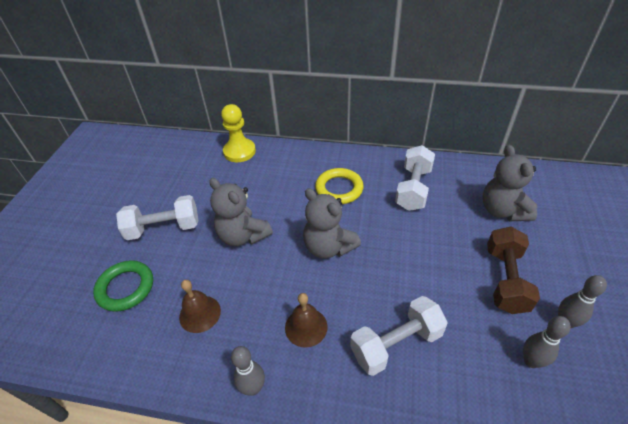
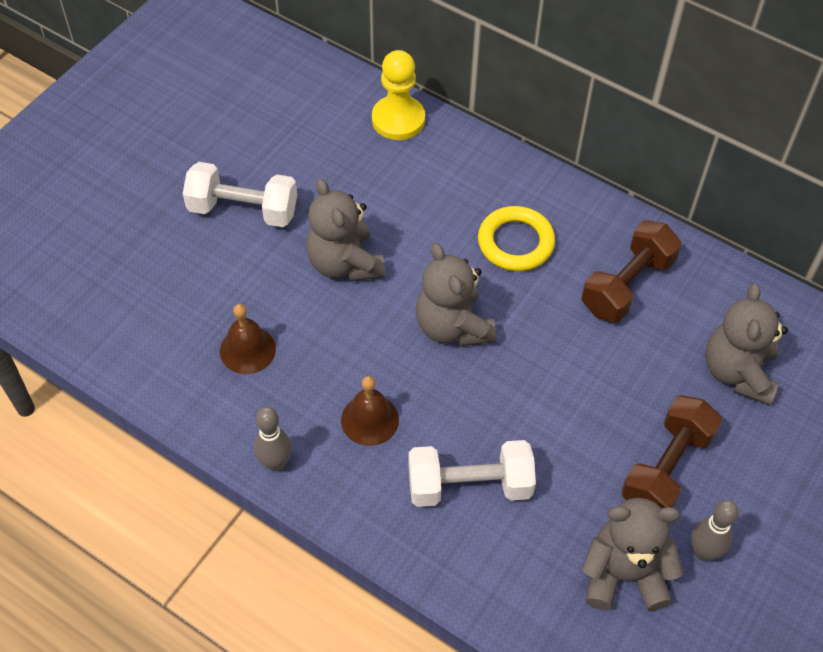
camera: 20 degrees right, 10 degrees up
green ring [93,260,153,312] -> none
white dumbbell [395,145,435,211] -> brown dumbbell [581,220,681,322]
grey bowling pin [523,316,571,368] -> grey teddy bear [582,498,683,611]

